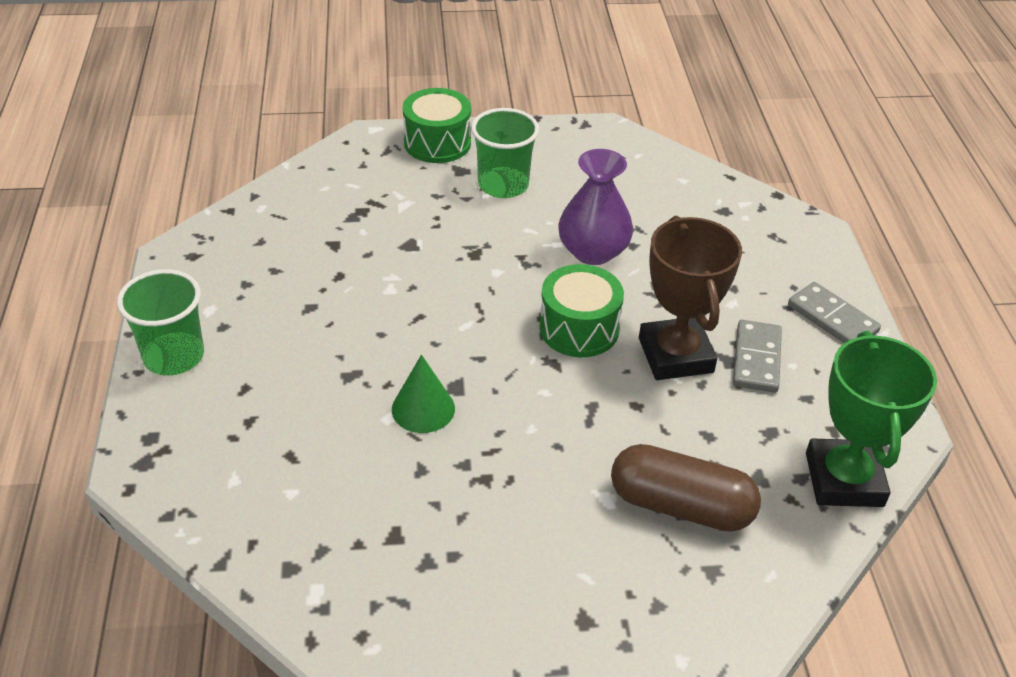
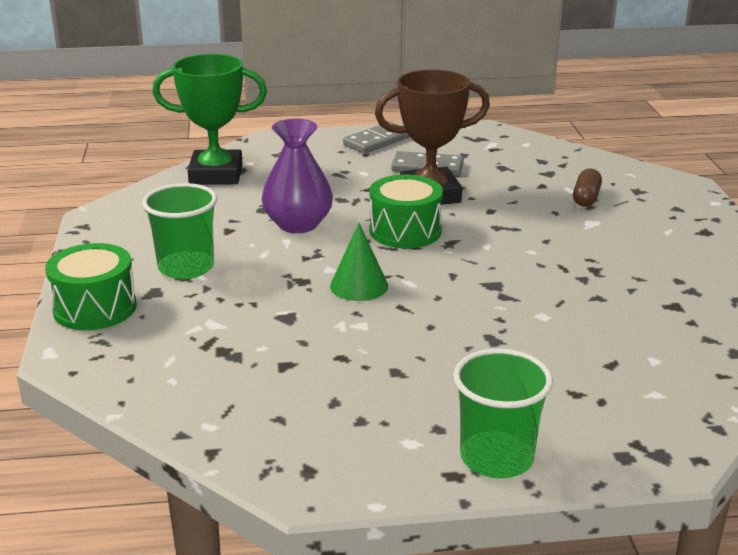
camera: 90 degrees left, 15 degrees down
green cone [392,355,455,433] -> green cone moved to [330,223,388,301]
brown capsule [611,444,761,532] -> brown capsule [573,169,602,207], size x0.54
green trophy [806,331,937,507] -> green trophy moved to [152,54,267,185]

